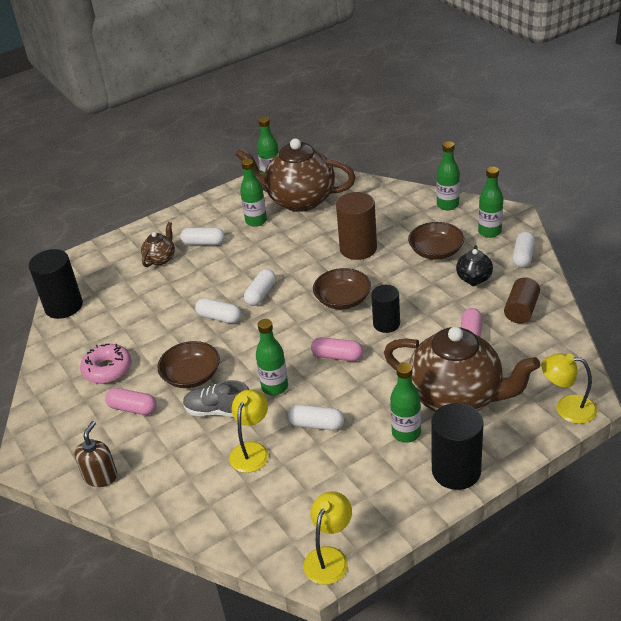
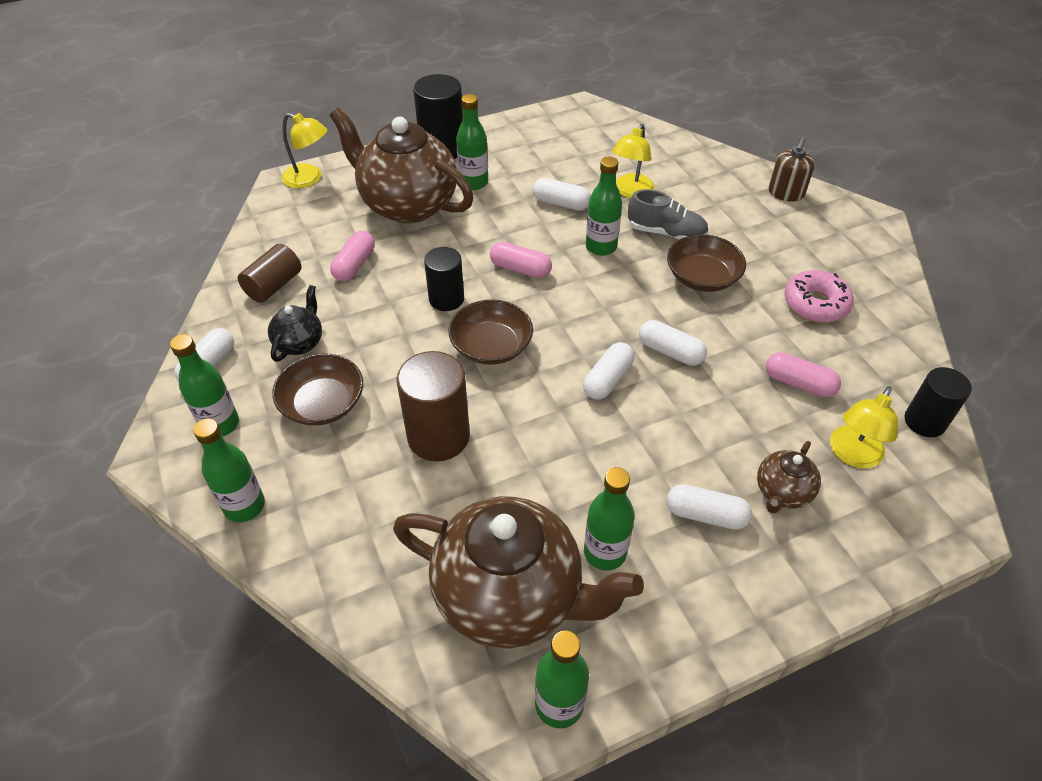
camera: 175 degrees left, 10 degrees up
black cylinder [29,249,83,319] -> black cylinder [905,367,972,437], size x0.66
pink capsule [105,388,157,415] -> pink capsule moved to [766,352,841,397]
yellow lamp [303,491,352,585] -> yellow lamp moved to [830,386,898,468]

